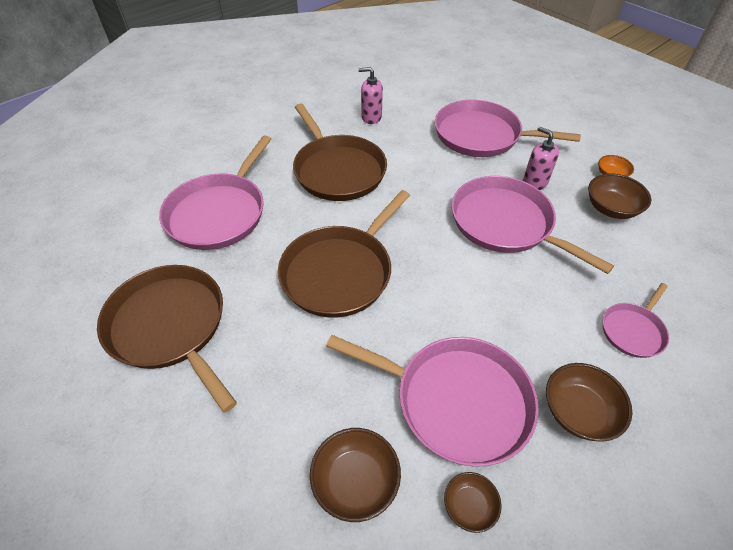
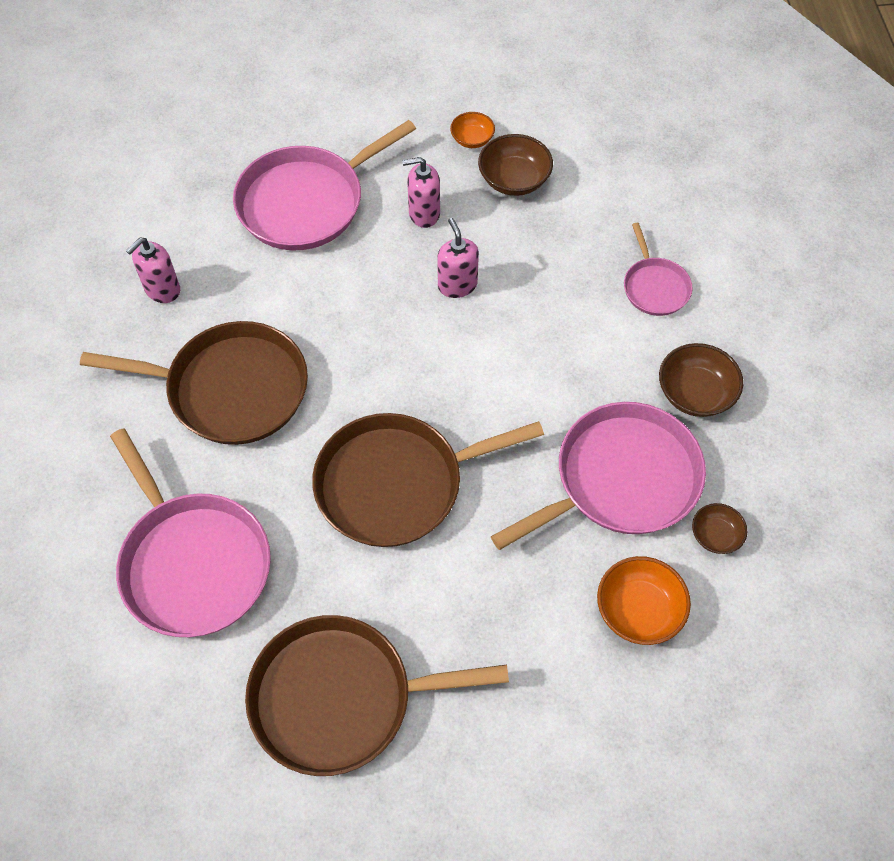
camera: 55 degrees left, 10 degrees up
brown pan [278,190,410,318] -> brown pan turned 90 degrees clockwise [312,413,544,547]
brown bowl [310,428,401,522] -> orange bowl [597,556,691,645]
pink pan [452,176,614,274] -> pink soap dispenser [437,218,479,298]

